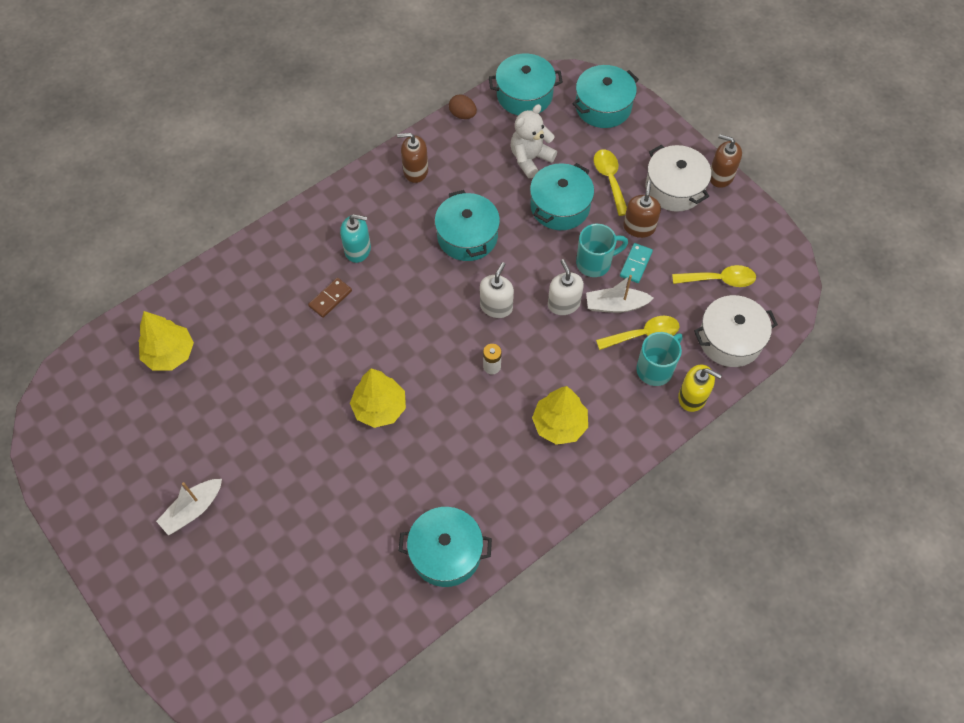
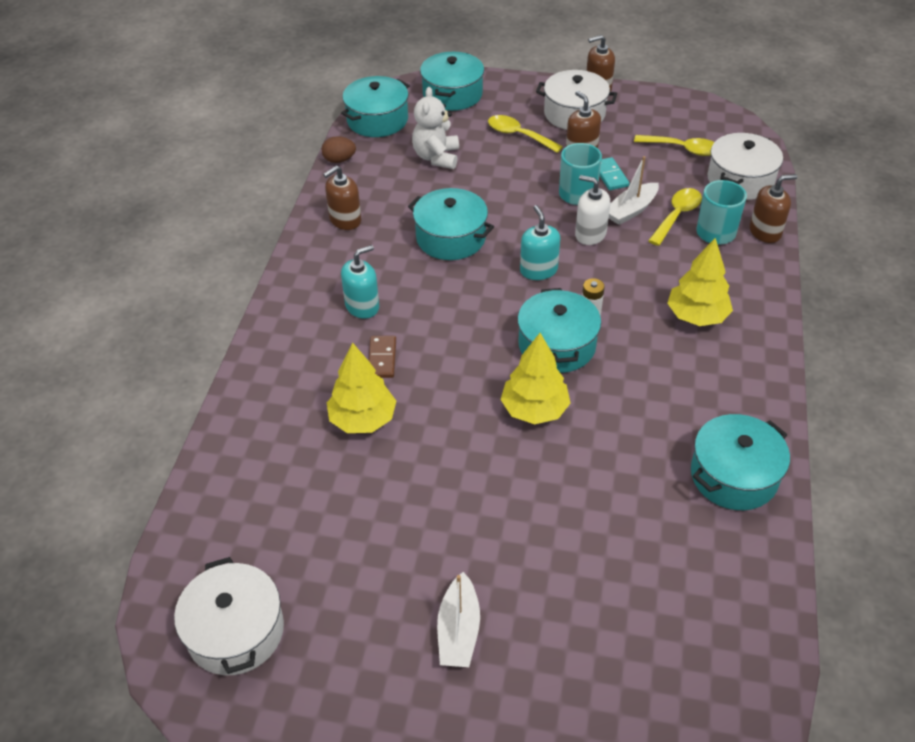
camera: 40 degrees left, 15 degrees down
yellow tree [139,311,194,371] -> yellow tree moved to [327,343,396,433]
white soap dispenser [480,262,514,318] -> turquoise soap dispenser [520,205,560,280]
turquoise pot [530,163,594,230] -> turquoise pot moved to [517,288,601,373]
yellow spoon [672,265,756,287] -> yellow spoon turned 60 degrees clockwise [634,135,714,156]
yellow soap dispenser [678,365,722,412] -> brown soap dispenser [750,174,797,243]
none -> white pot [174,557,284,675]

